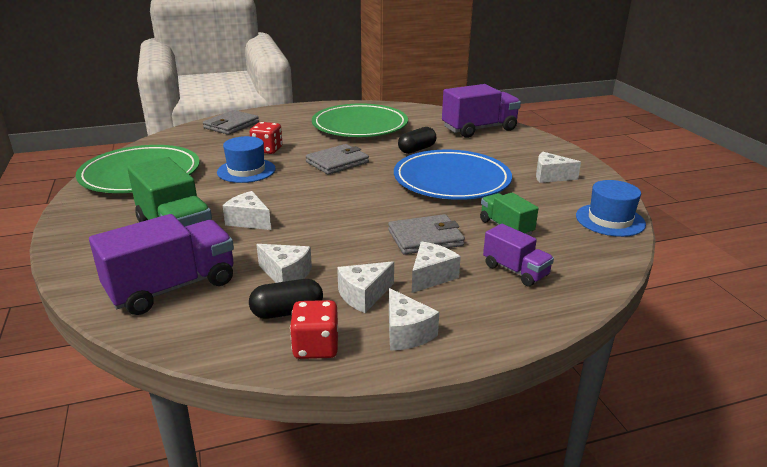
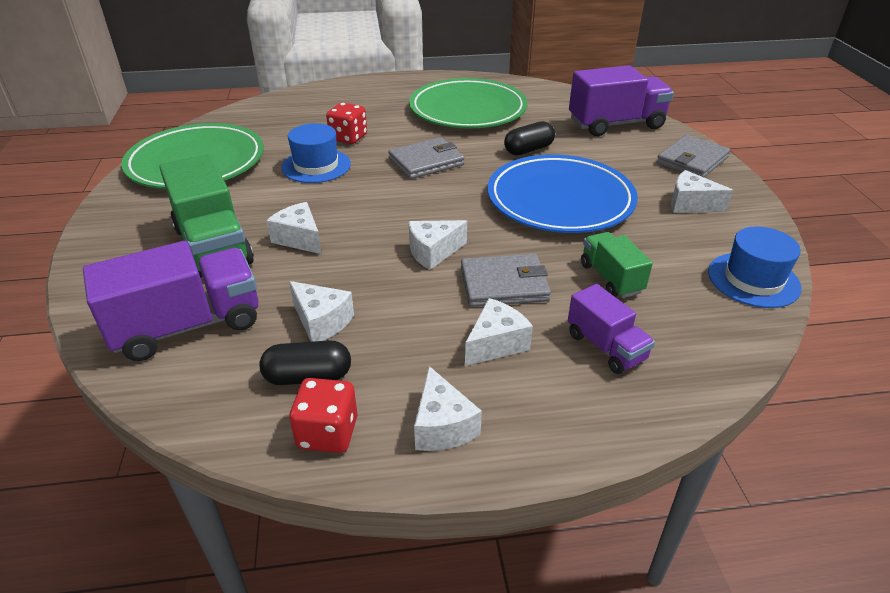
camera: 10 degrees right, 10 degrees up
grey wallet [203,110,259,135] -> grey wallet moved to [656,135,730,177]
white cheese [337,261,394,313] -> white cheese moved to [409,220,467,270]

